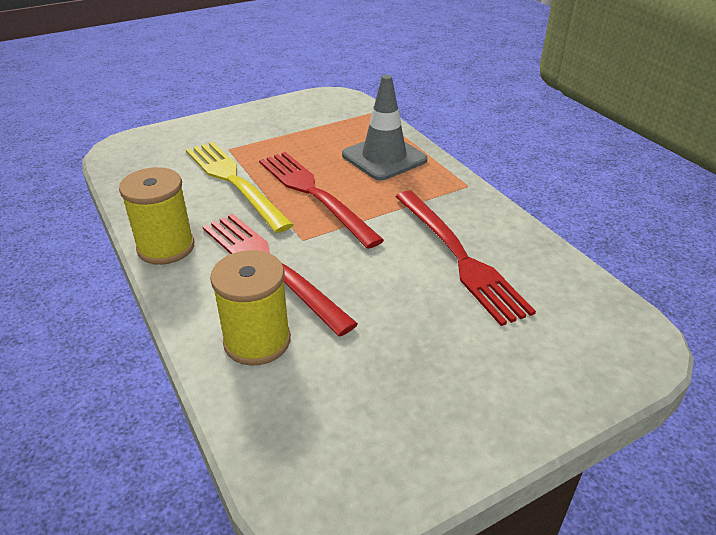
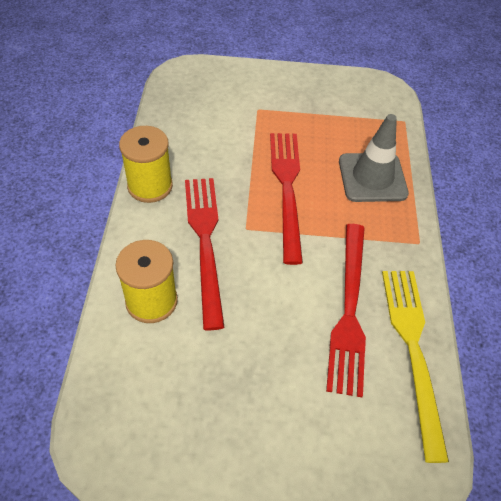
camera: 30 degrees right, 15 degrees up
yellow fork [186,142,293,233] -> yellow fork moved to [382,271,449,463]

